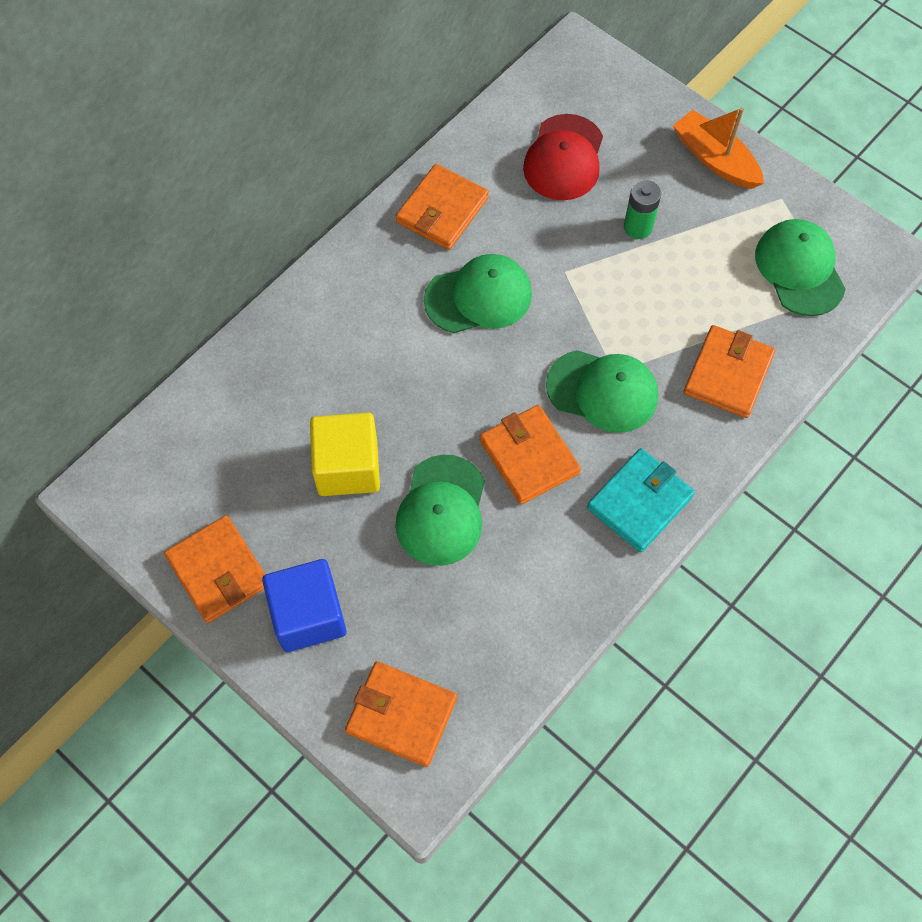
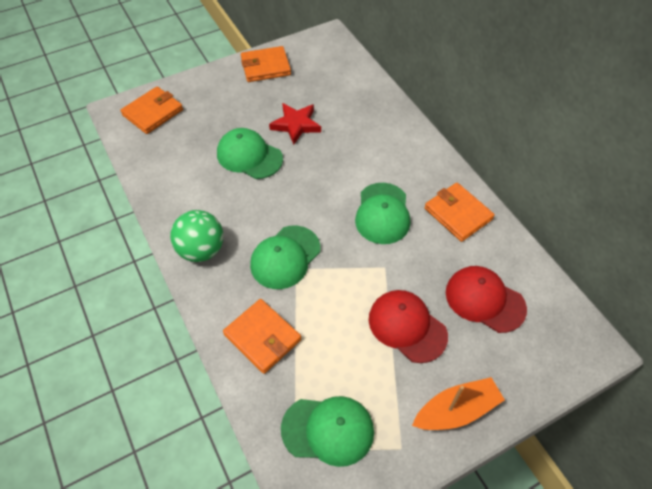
camera: 110 degrees right, 10 degrees down
blue cube [262,559,347,652] -> none
yellow cube [310,413,380,496] -> red star [269,103,321,145]
orange wallet [480,405,581,504] -> none
turquoise wallet [587,448,695,552] -> green ball [170,210,223,262]
green battery [624,180,661,239] -> red cap [369,290,448,363]

